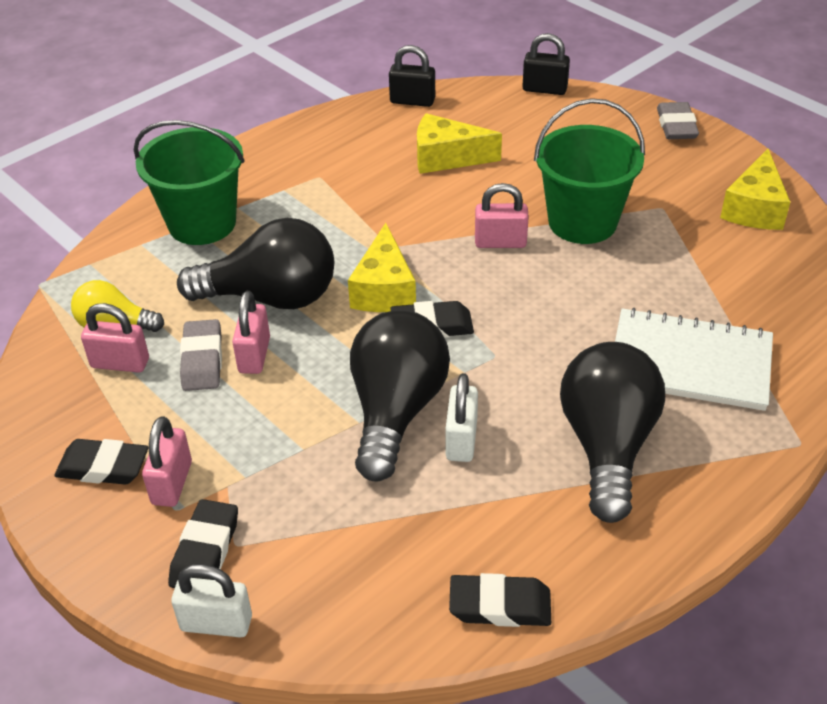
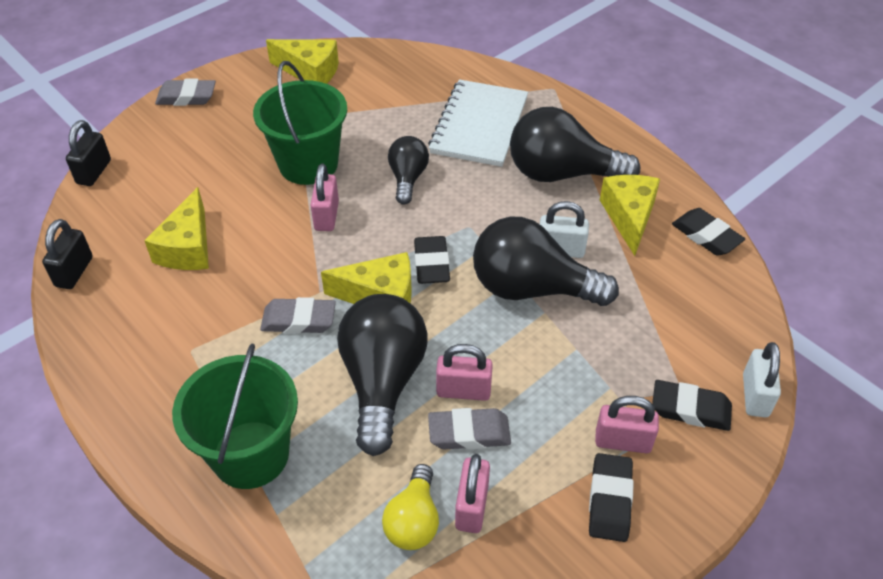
camera: 90 degrees left, 5 degrees up
black eraser [449,573,551,627] -> black eraser turned 45 degrees counterclockwise [672,208,745,256]
none -> grey eraser [260,297,336,334]
none -> black light bulb [388,136,429,205]
none -> yellow cheese [600,175,660,256]

